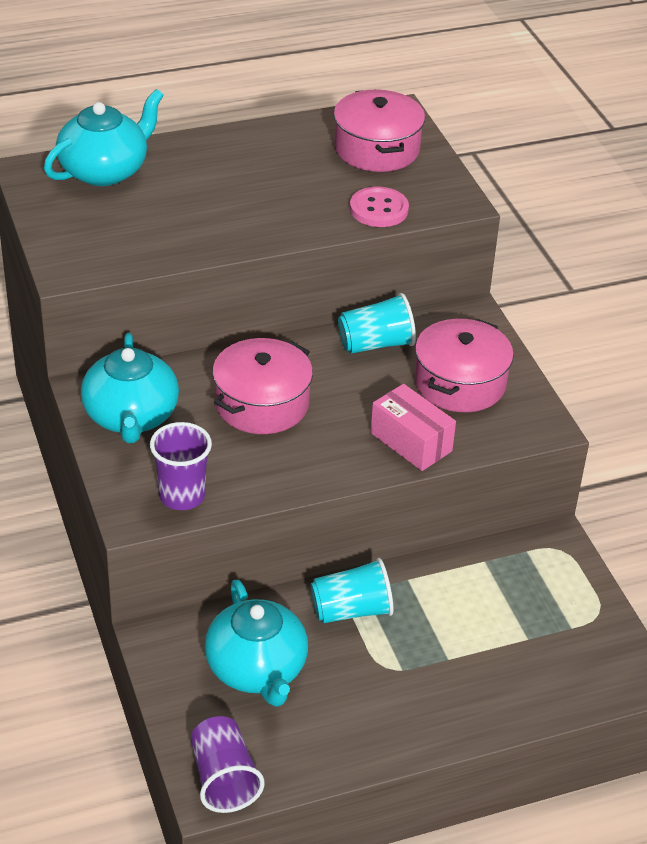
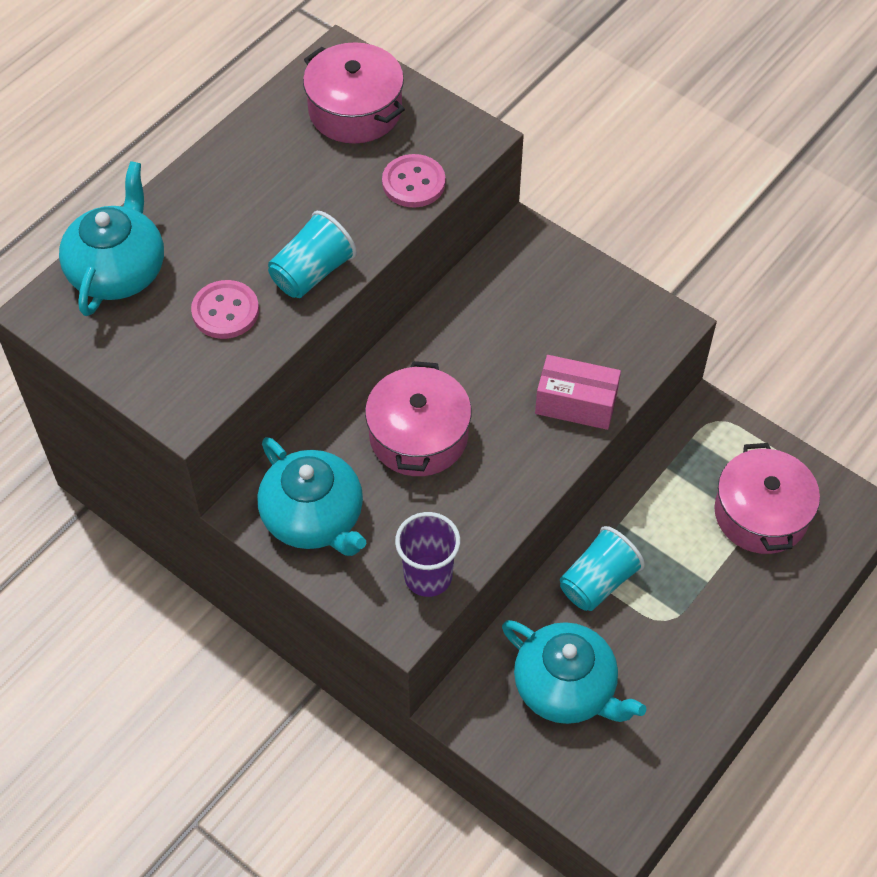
camera: 30 degrees left, 15 degrees up
purple cup [191,716,264,813] -> none
turquoise cup [338,293,416,354] -> turquoise cup moved to [268,211,357,298]
pink pot [415,319,514,412] -> pink pot moved to [714,443,820,554]
none -> pink button [191,280,259,339]

